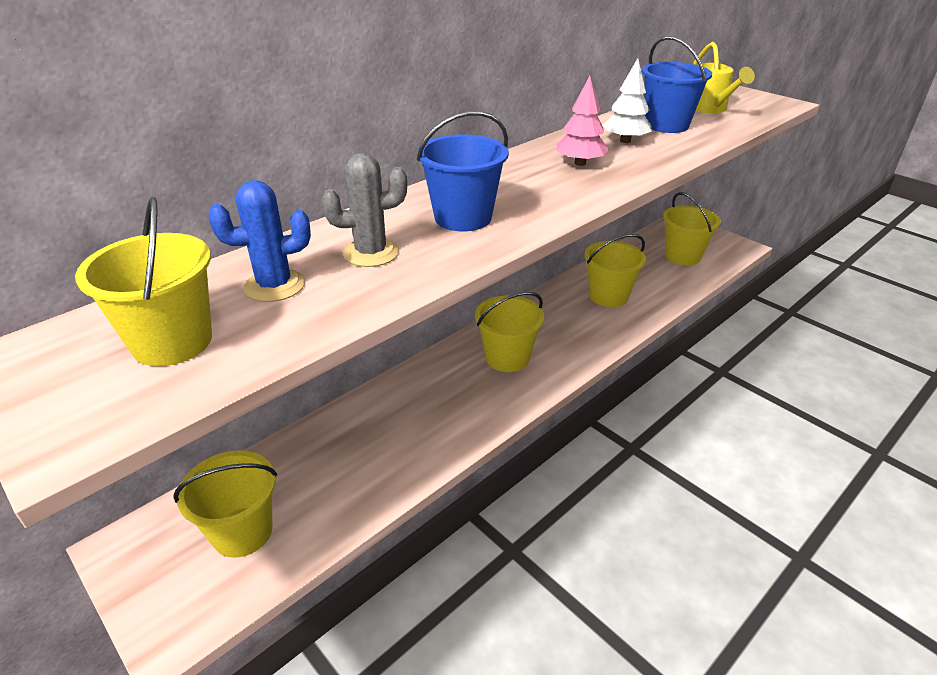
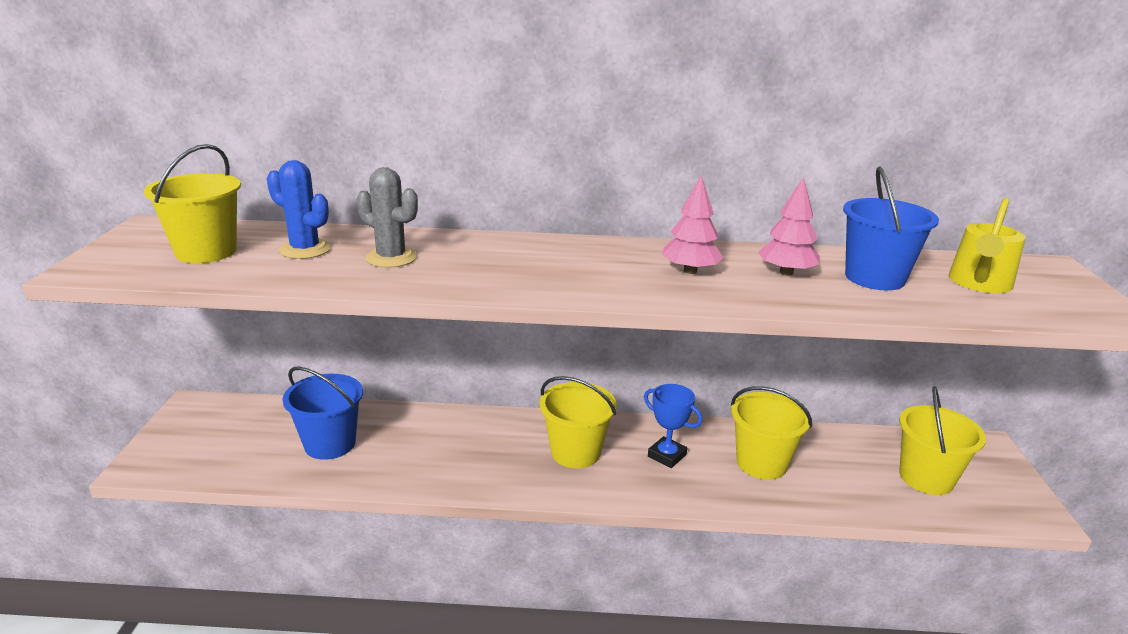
camera: 45 degrees right, 10 degrees down
yellow bucket [173,450,277,558] -> none
blue bucket [417,111,509,231] -> blue bucket moved to [283,367,363,460]
white tree [603,58,652,143] -> pink tree [758,177,820,276]
none -> blue trophy [644,384,702,468]

